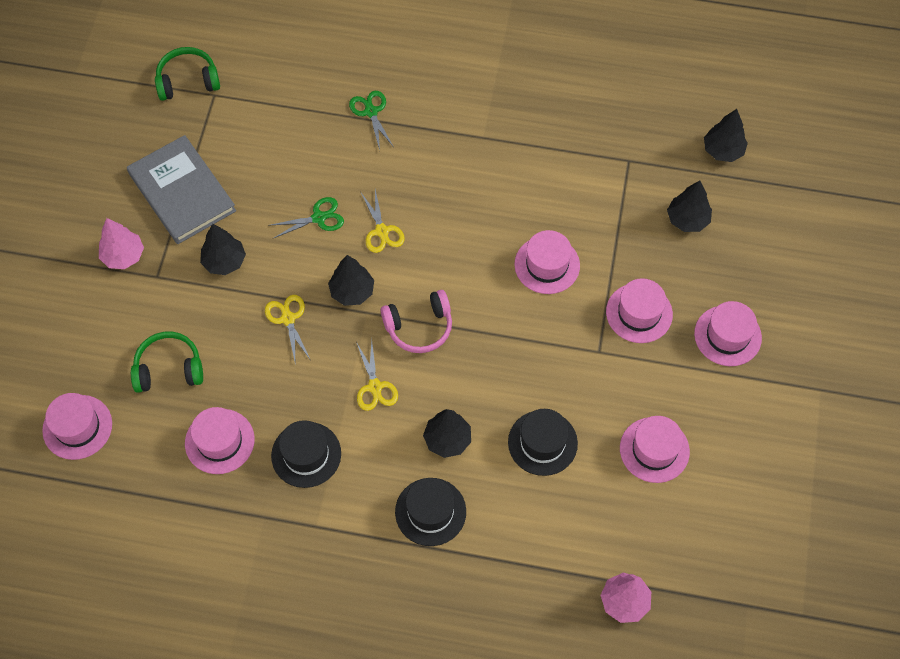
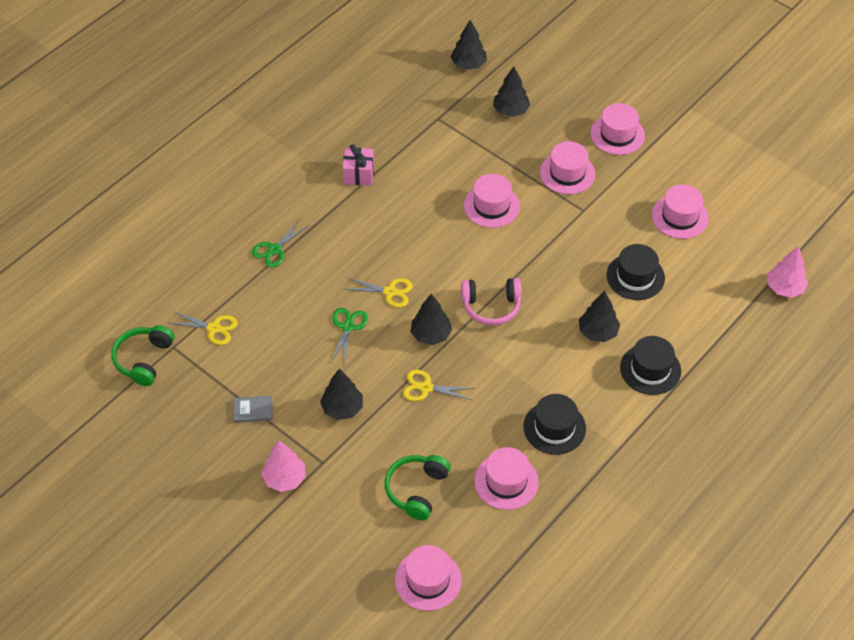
camera: 60 degrees left, 10 degrees down
grey book [127,135,236,244] -> grey book [233,396,273,423], size x0.40
green scissors [349,91,394,150] -> green scissors turned 60 degrees counterclockwise [252,219,310,268]
yellow scissors [356,339,398,411] -> yellow scissors moved to [171,311,238,345]
pink headphones [381,290,452,353] -> pink headphones turned 75 degrees clockwise [461,278,522,325]
none -> pink gift [343,144,374,186]

